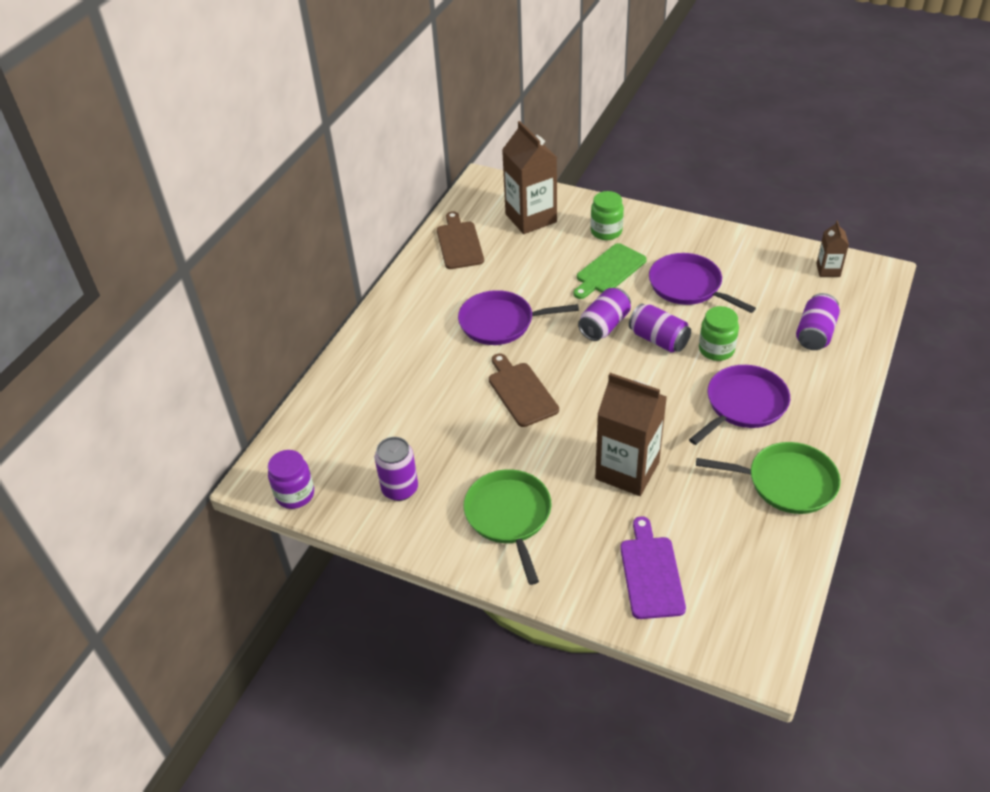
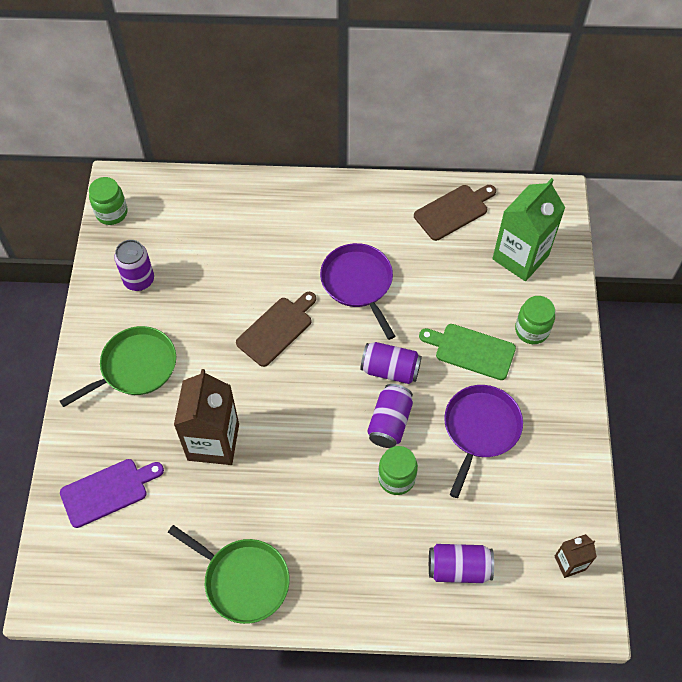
camera: 65 degrees right, 15 degrees up
purple jar [268,450,314,509] -> green jar [89,177,128,225]
brown carton [502,121,557,234] -> green carton [492,178,565,281]
purple pan [689,365,790,445] -> none
green pan [696,442,841,514] -> green pan turned 45 degrees counterclockwise [168,525,290,624]

